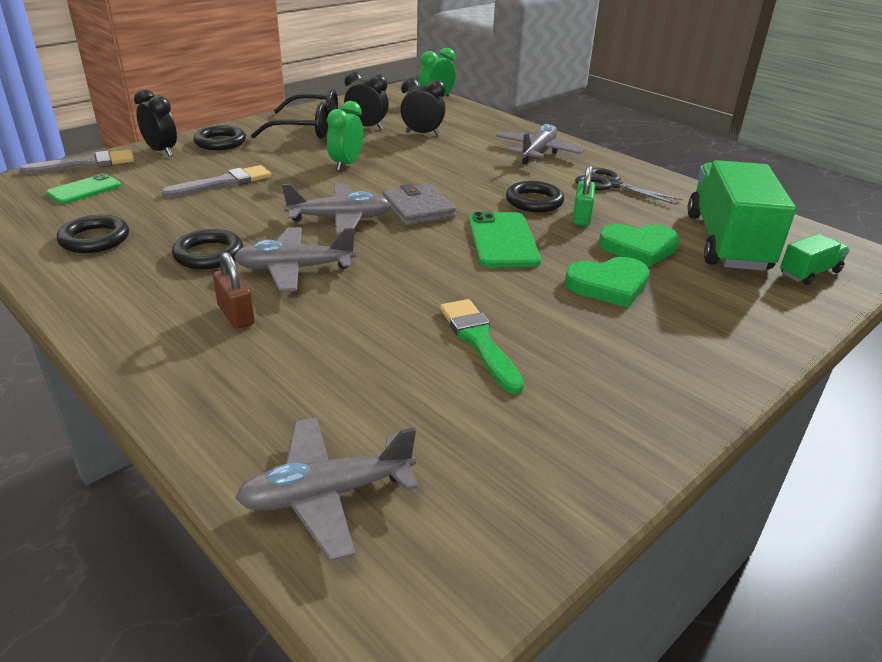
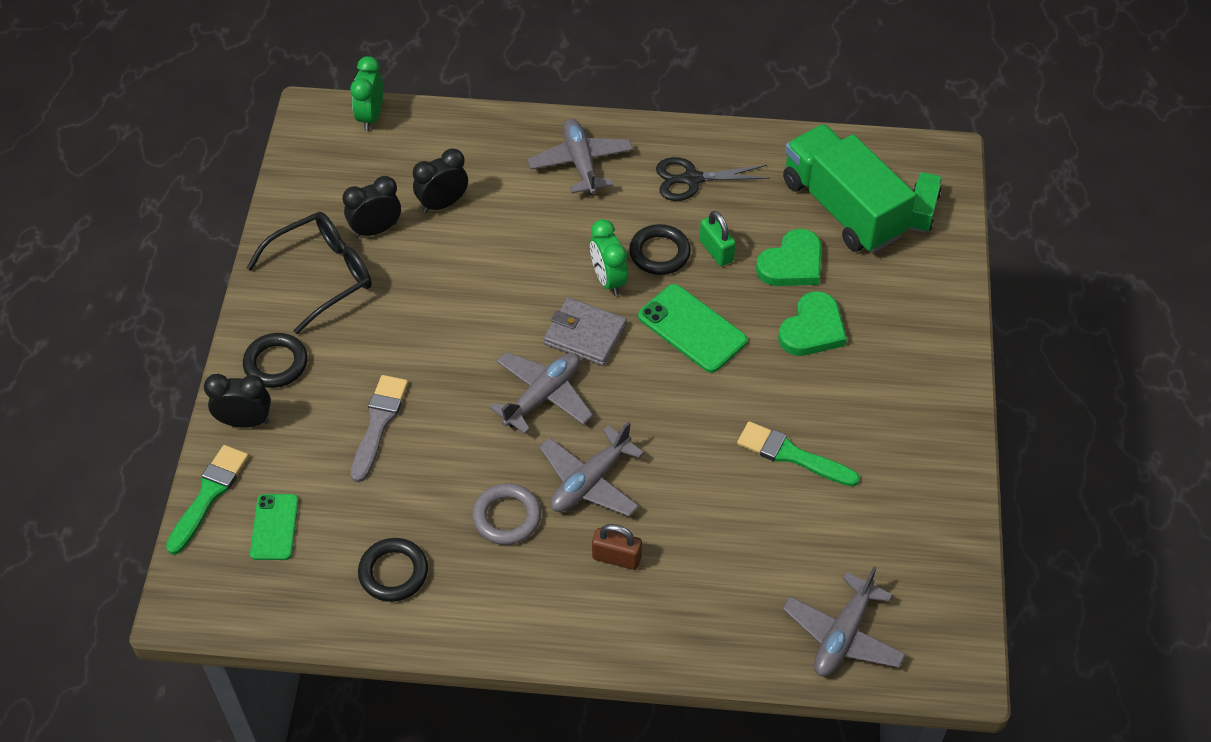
camera: 40 degrees left, 20 degrees up
grey brush [19,150,134,174] -> green brush [166,445,249,555]
black ring [172,229,243,269] -> grey ring [472,483,541,545]
green clock [327,101,363,171] -> green clock moved to [590,219,628,296]

